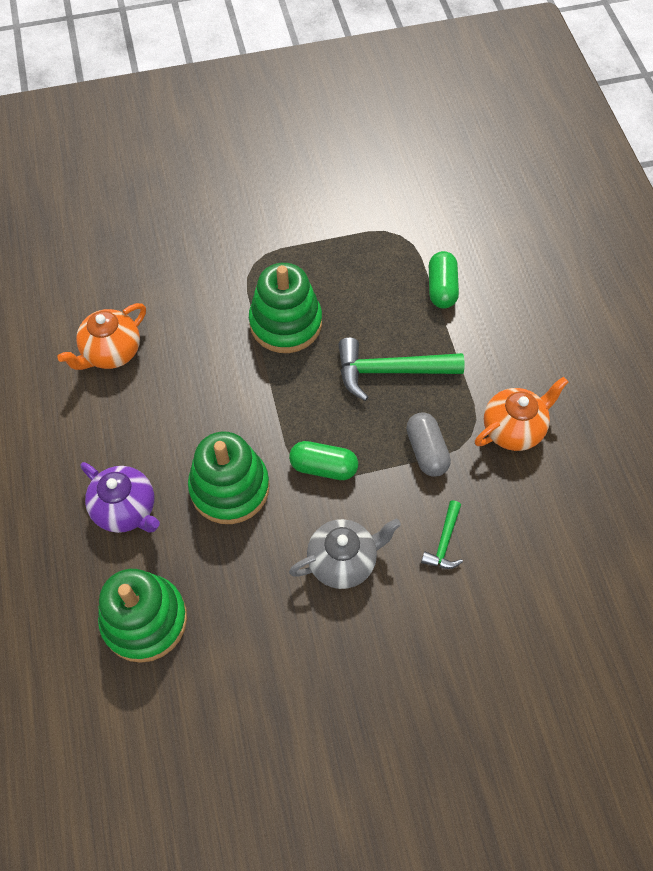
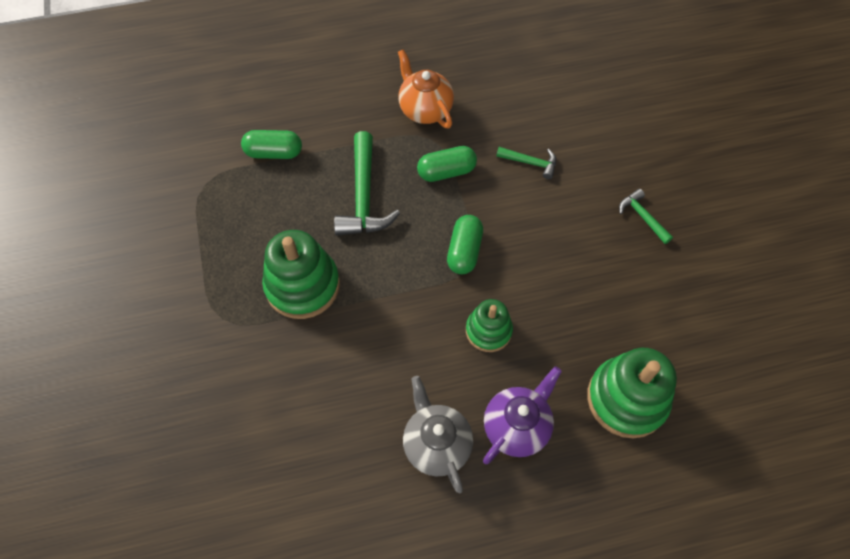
camera: 90 degrees left, 0 degrees up
orange teapot [57,303,146,370] -> none
green stacking toy [188,431,270,524] -> green stacking toy [466,299,513,352], size x0.60
grey teapot [289,518,401,589] -> grey teapot moved to [403,376,473,493]
grey capsule [406,412,451,477] -> green capsule [417,146,477,182]
none -> green hammer [619,189,673,244]

